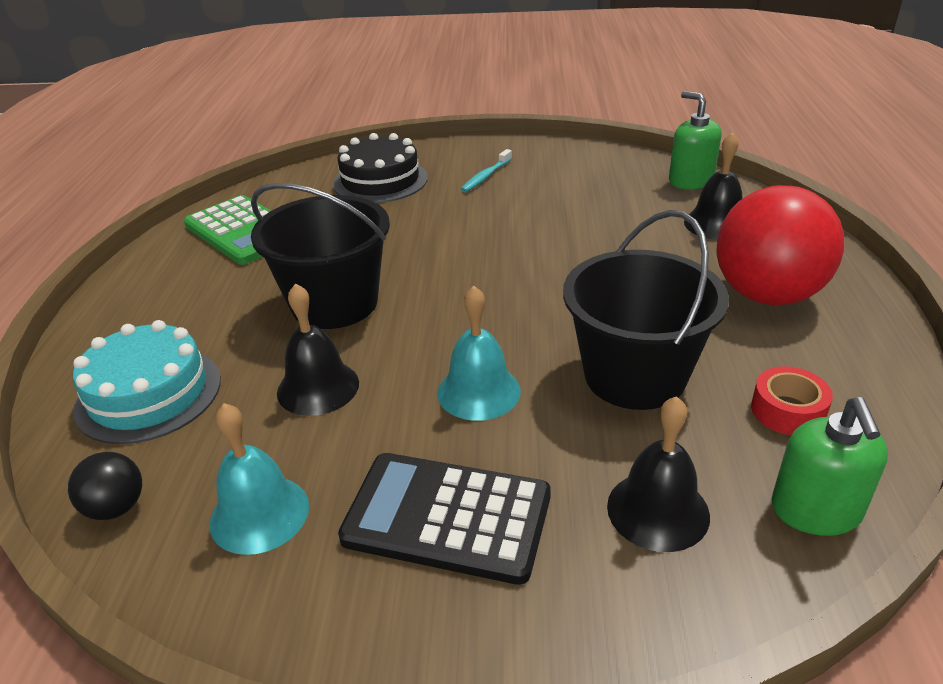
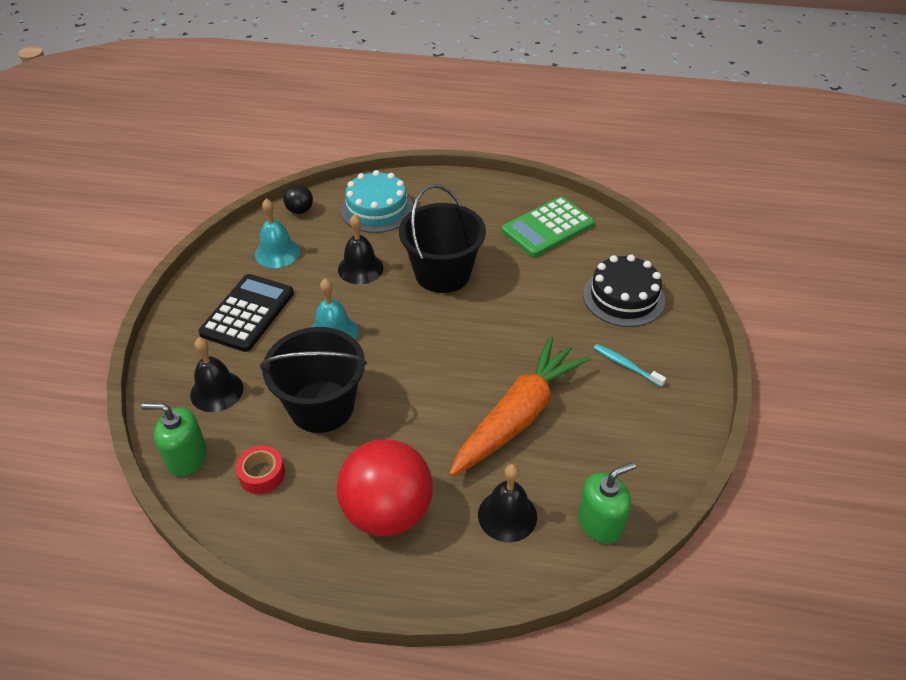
camera: 95 degrees right, 10 degrees up
none -> orange carrot [449,336,591,476]

